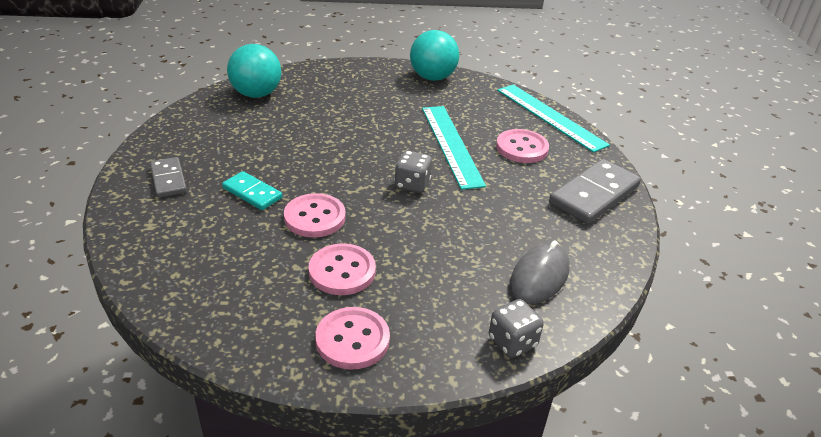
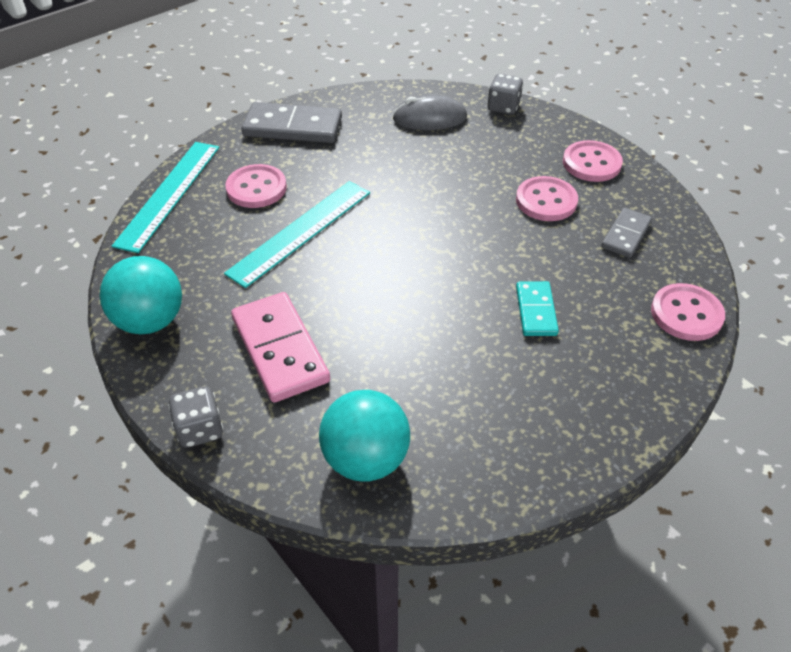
camera: 125 degrees left, 10 degrees up
grey domino [150,157,187,198] -> grey domino moved to [601,208,652,258]
pink button [284,193,346,238] -> pink button moved to [651,283,725,341]
grey dice [394,151,432,193] -> grey dice moved to [168,386,223,448]
none -> pink domino [231,292,330,403]

